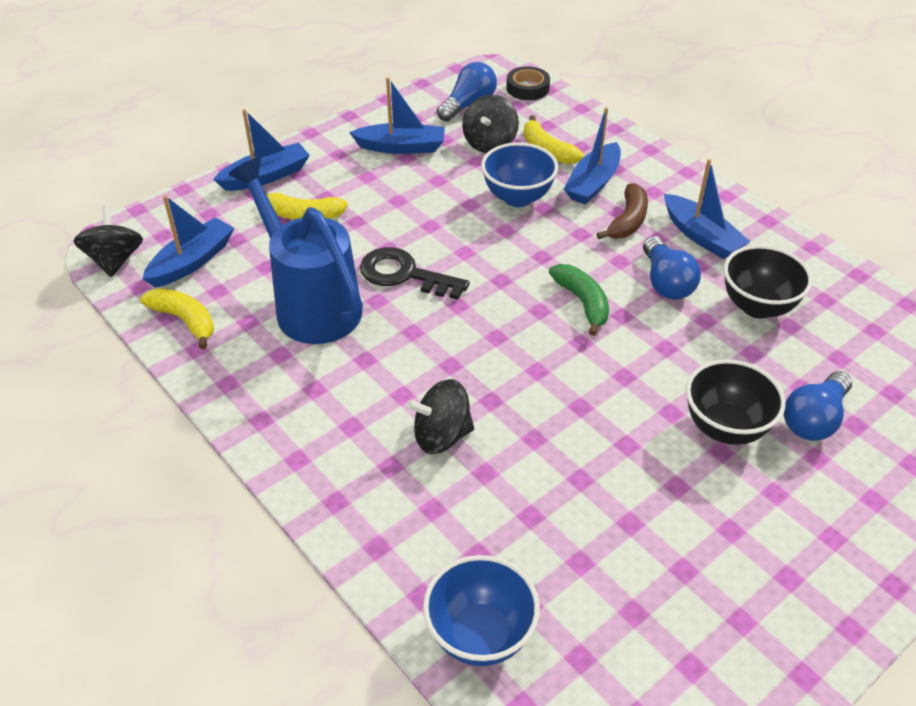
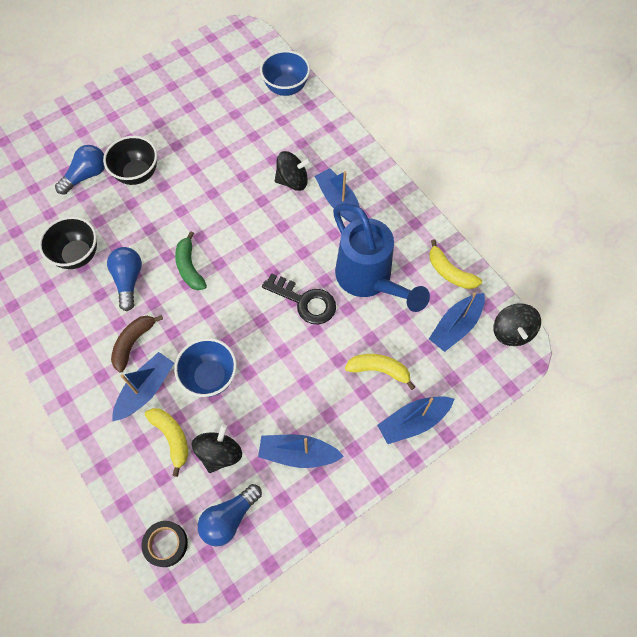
camera: 175 degrees left, 20 degrees up
blue boat [664,159,750,259] -> blue boat moved to [315,168,360,223]

